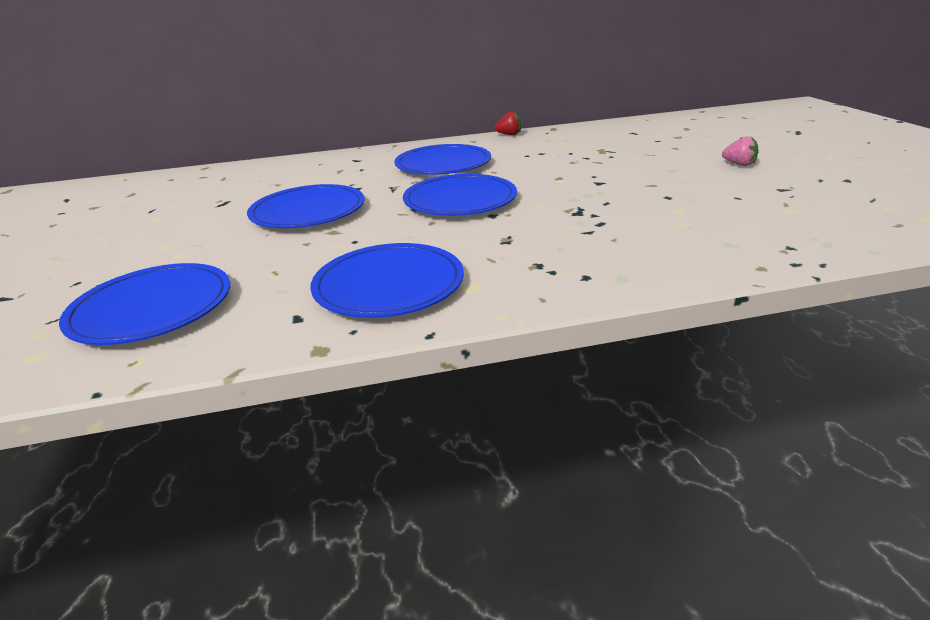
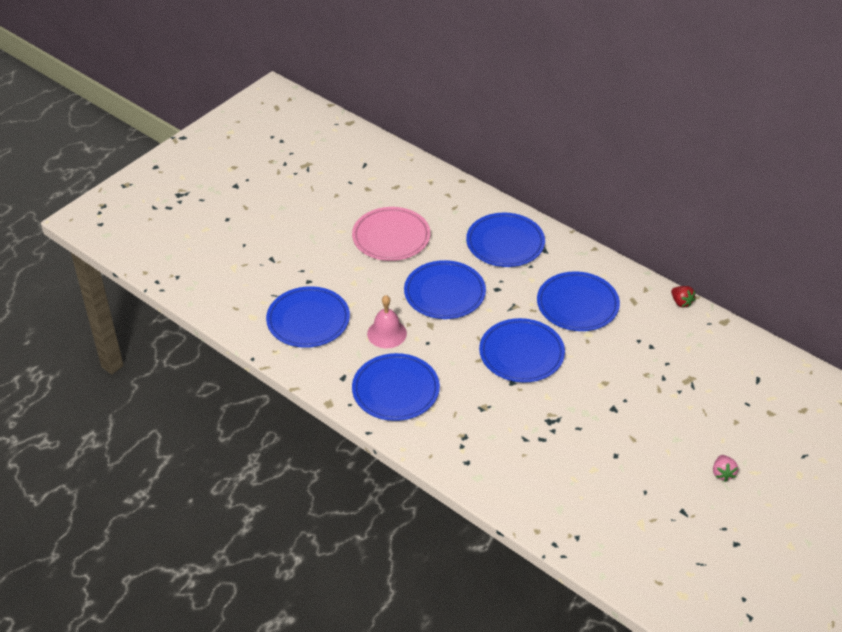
camera: 50 degrees right, 15 degrees up
none -> pink plate [352,207,430,261]
none -> pink bell [367,295,407,348]
none -> blue plate [466,213,545,267]

